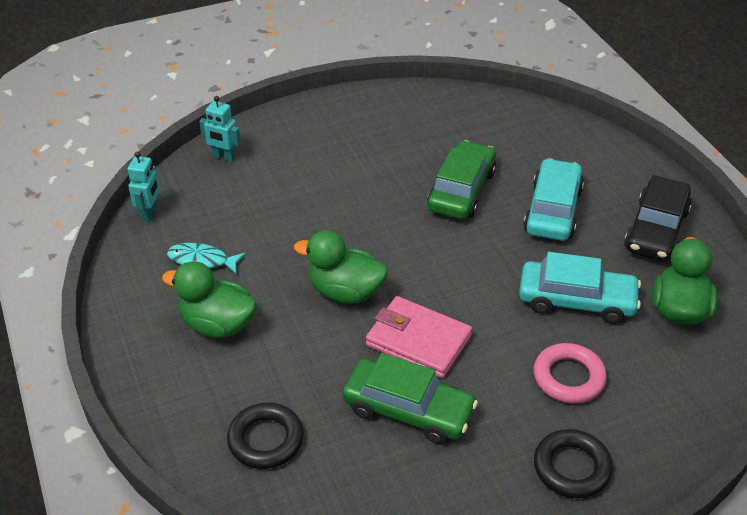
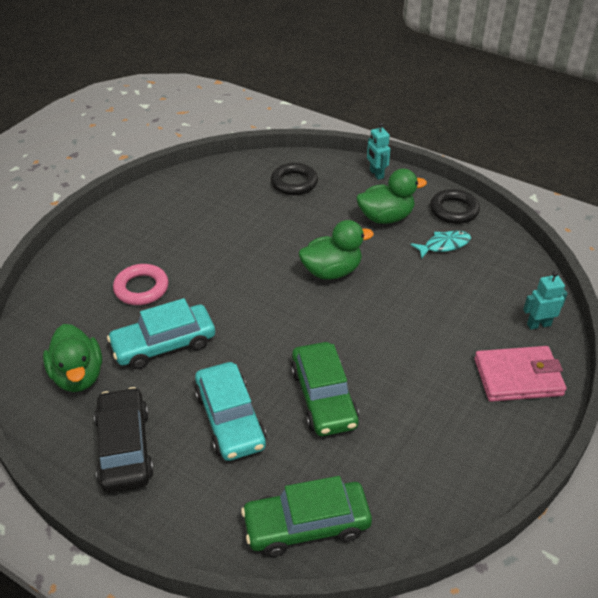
camera: 145 degrees right, 0 degrees up
turquoise robot [128,152,160,222] -> turquoise robot moved to [367,123,390,180]
green car [343,353,478,444] -> green car moved to [241,476,372,557]
pink wallet [366,296,472,378] -> pink wallet moved to [474,346,567,402]
black ring [534,429,613,498] -> black ring moved to [430,189,480,224]

